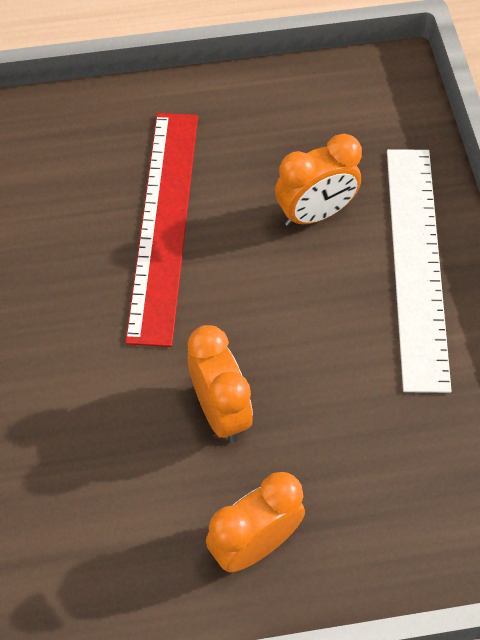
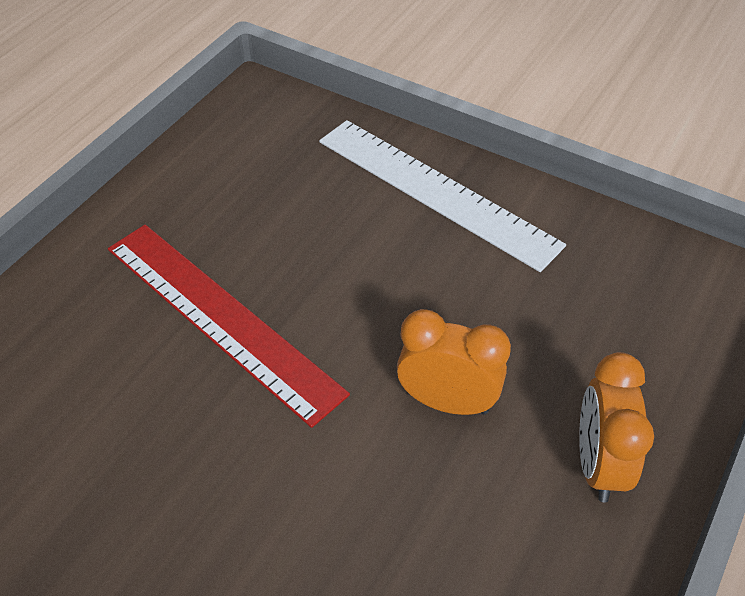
camera: 50 degrees left, 10 degrees down
orange clock [275,134,362,227] -> none

